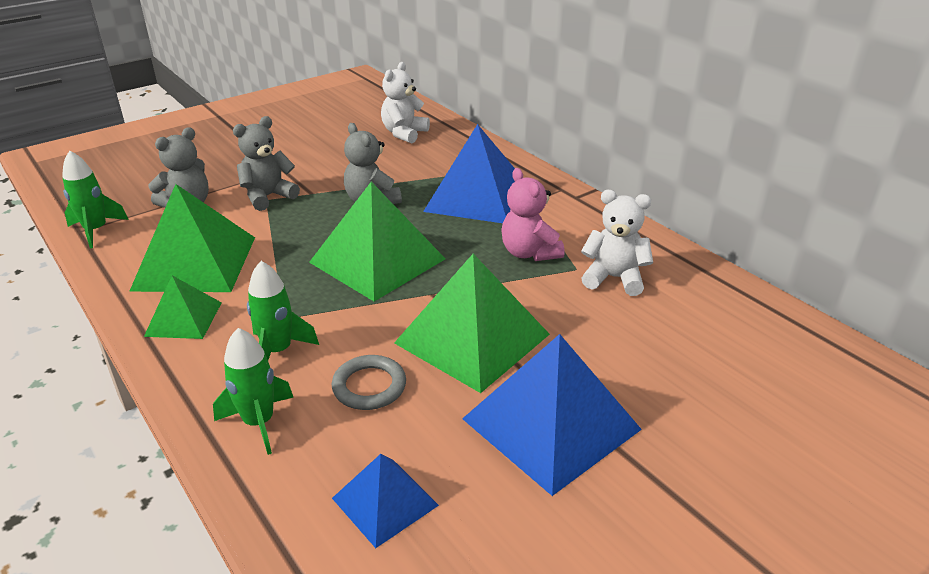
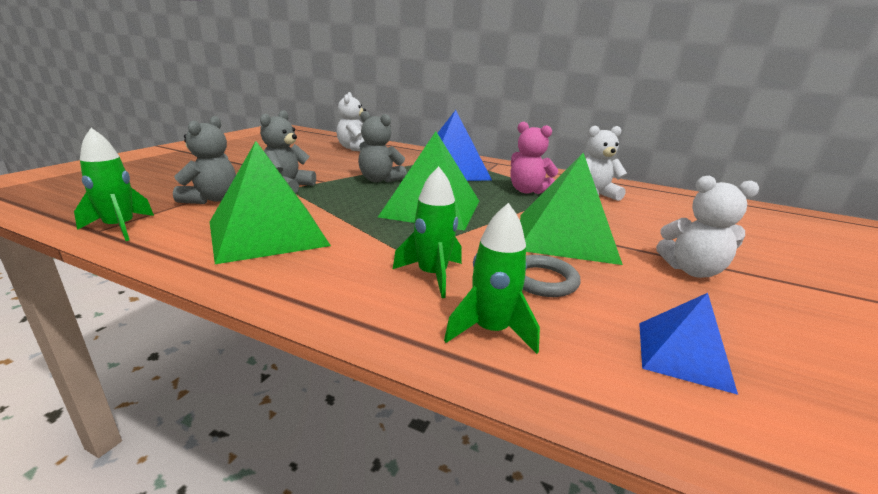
camera: 30 degrees left, 10 degrees down
green pyramid [144,275,222,339] -> none
blue pyramid [462,334,642,496] -> white teddy bear [656,176,759,278]

